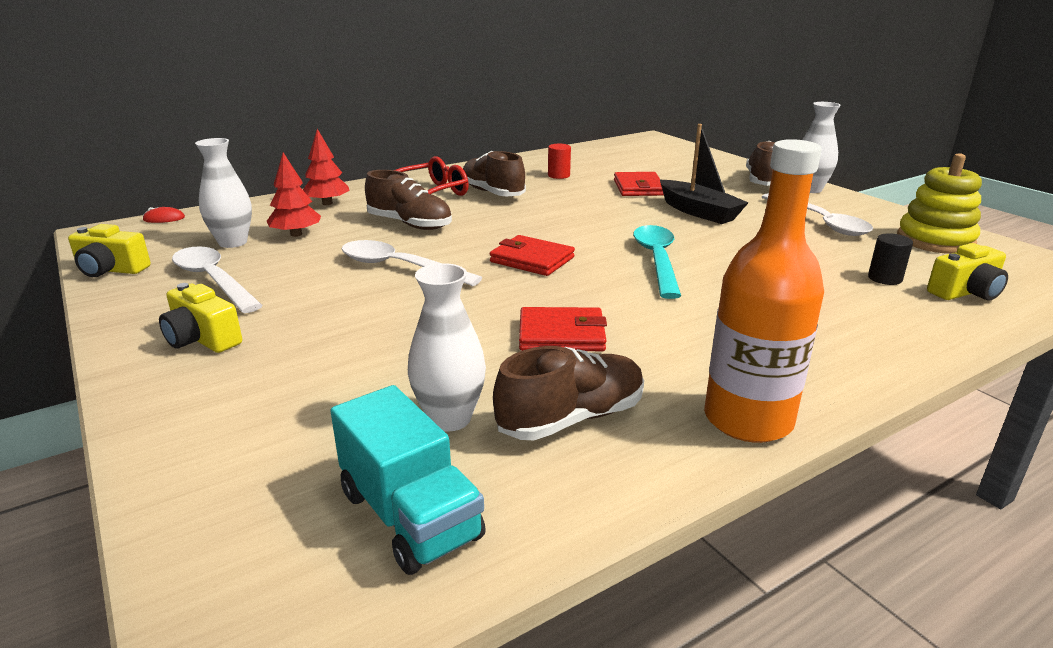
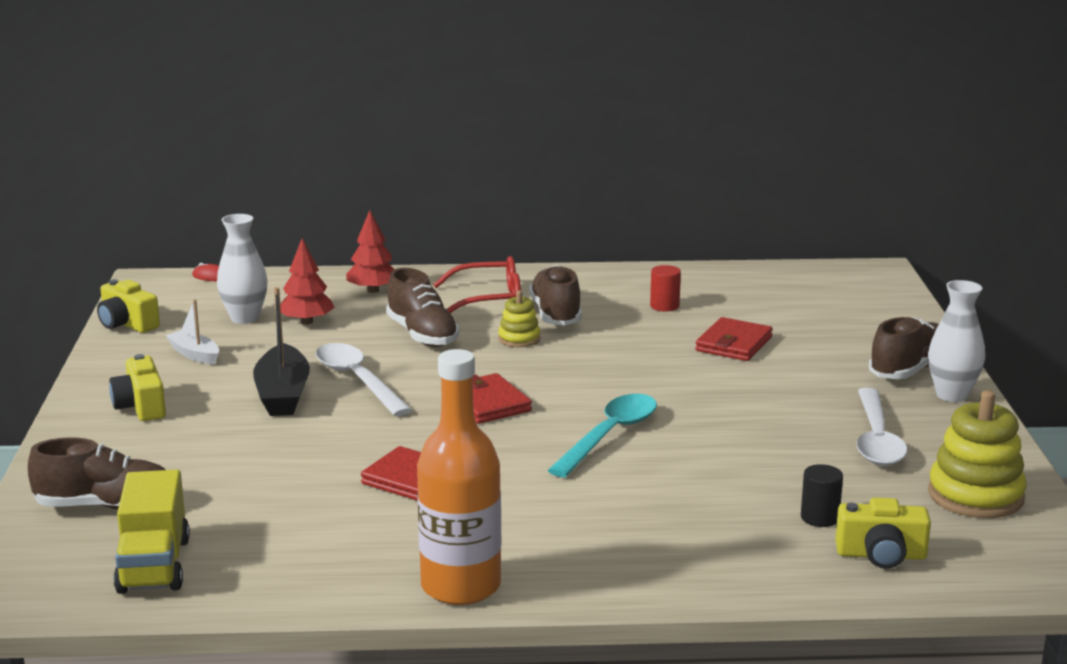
camera: 30 degrees right, 5 degrees down
white spoon [172,246,263,313] -> white boat [165,299,219,365]
turquoise truck [331,385,486,575] -> yellow truck [114,470,190,594]
white vase [408,263,486,432] -> none
brown shoe [493,346,644,440] -> brown shoe moved to [28,437,166,510]
black boat [660,124,749,224] -> black boat moved to [253,287,310,416]
none -> yellow stacking toy [498,291,541,347]

